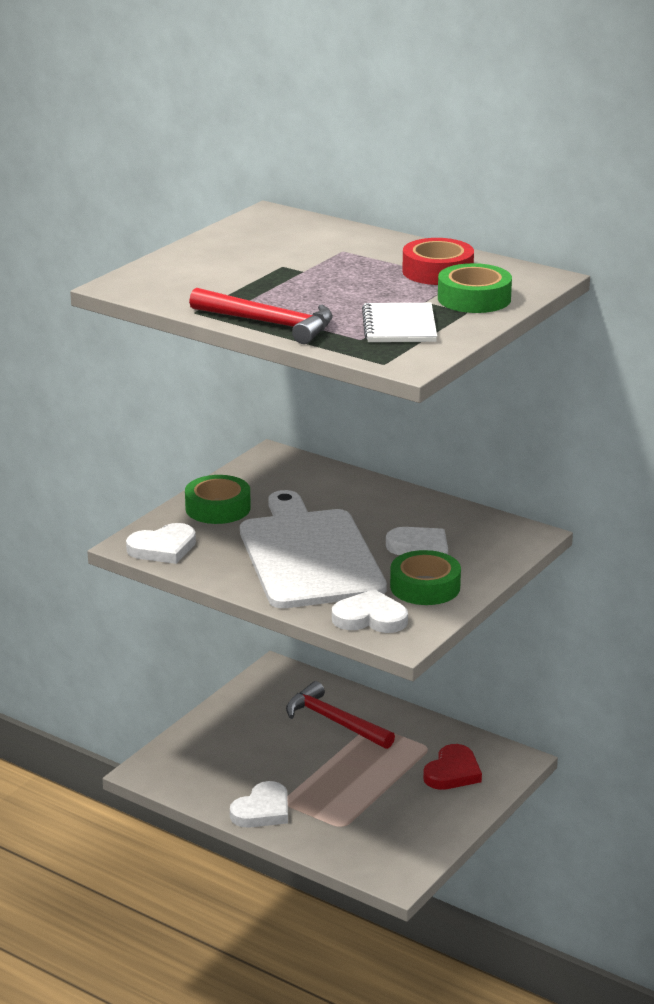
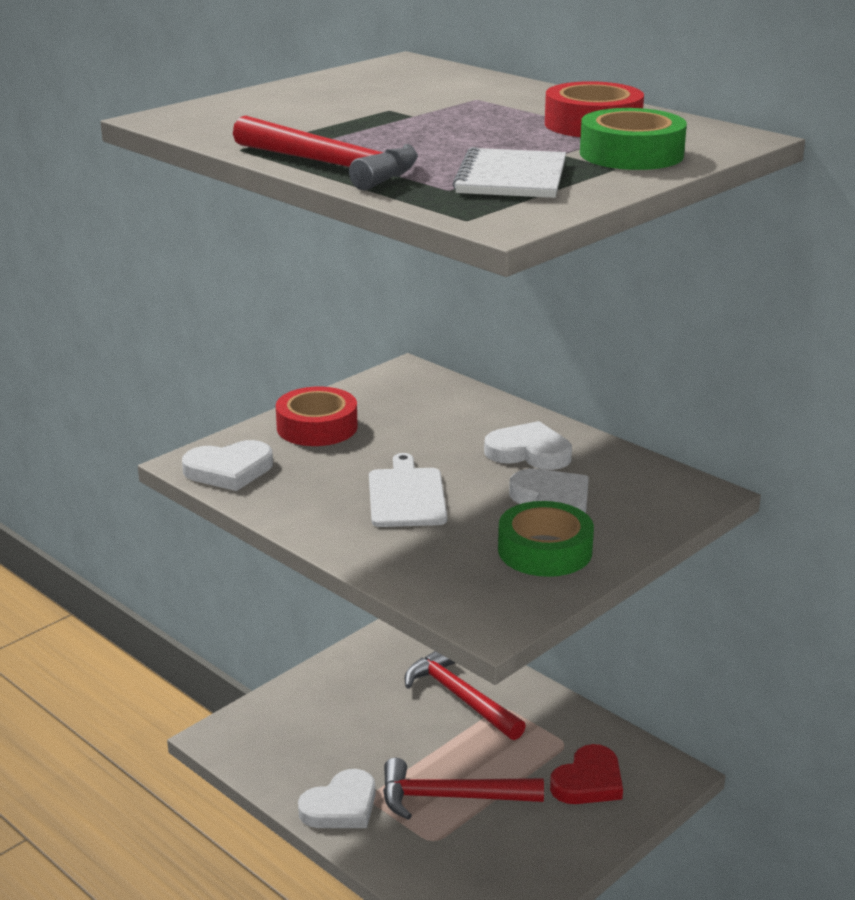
camera: 10 degrees right, 0 degrees up
green tape [185,475,251,524] -> red tape [276,386,358,446]
white cutting board [240,490,387,608] -> white cutting board [369,453,447,527], size x0.49
white heart [332,589,408,633] -> white heart moved to [484,421,572,470]
none -> red hammer [383,758,544,820]

